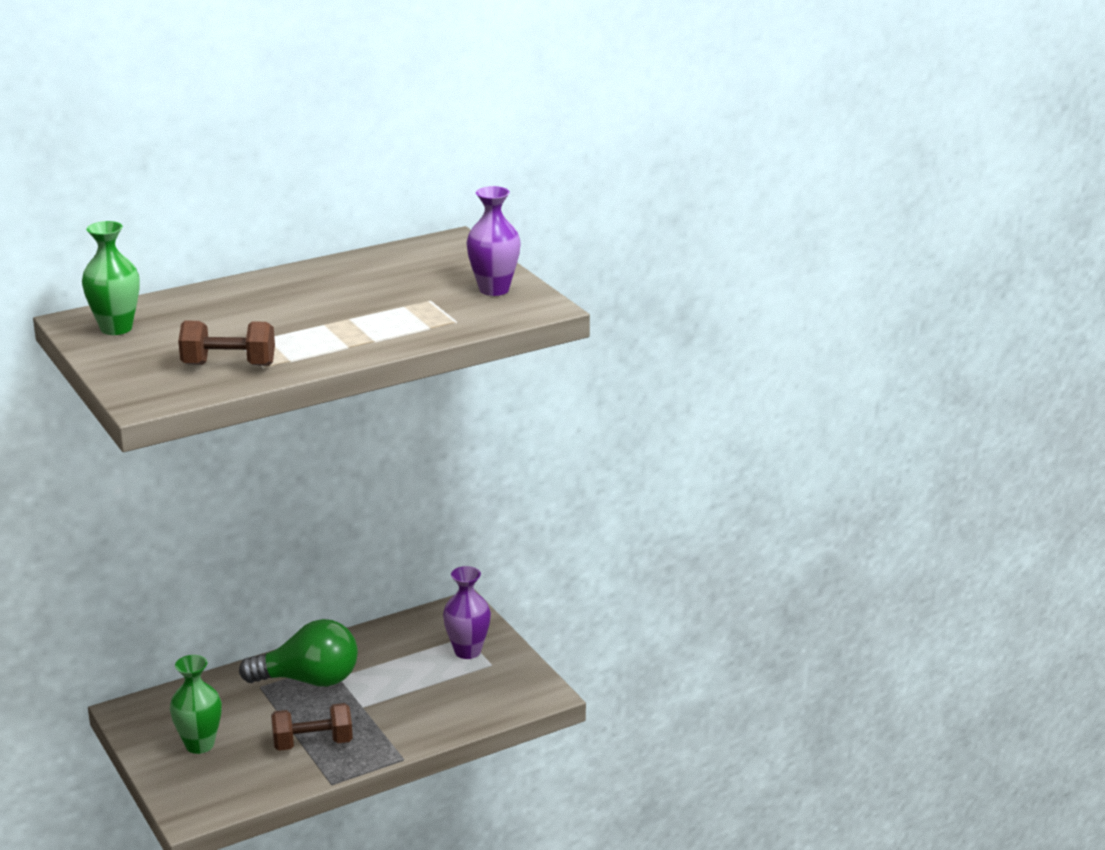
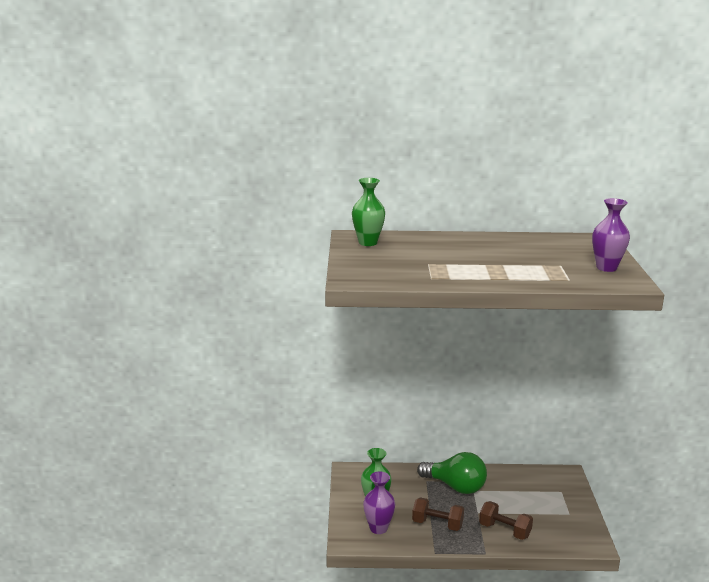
camera: 30 degrees right, 5 degrees down
brown dumbbell [178,321,275,366] -> brown dumbbell moved to [479,501,533,540]
purple vase [443,566,491,659] -> purple vase moved to [363,471,395,534]

